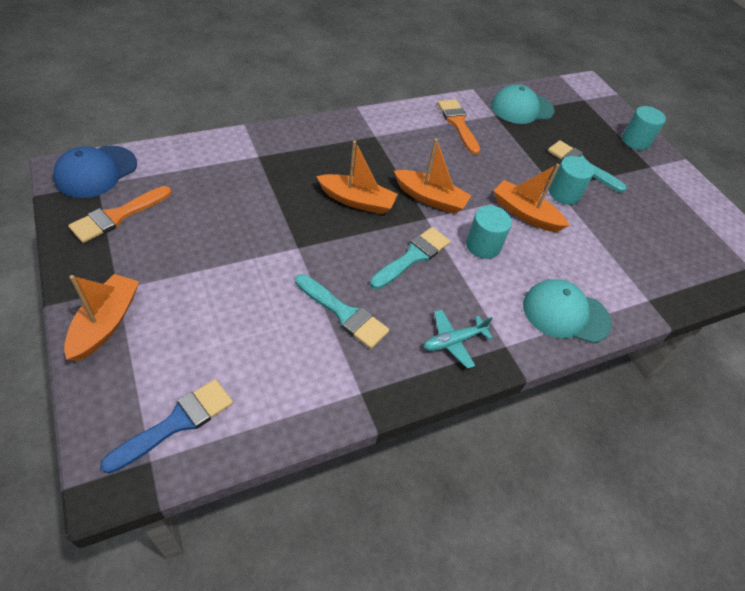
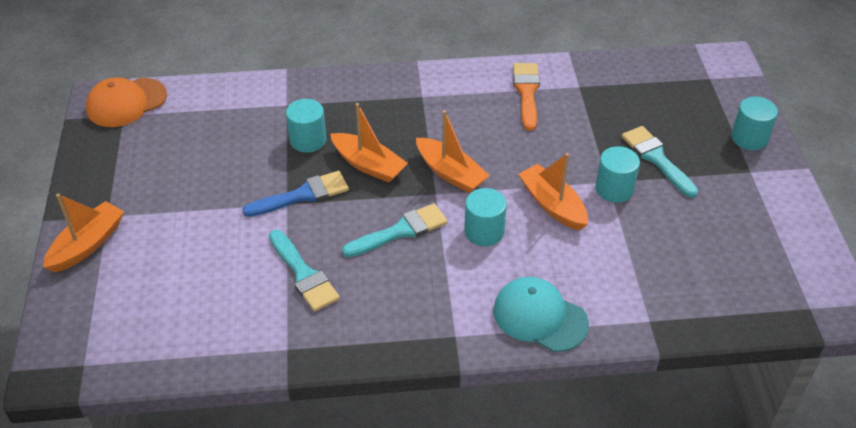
camera: 25 degrees right, 5 degrees down
blue cap [53,146,137,198] -> orange cap [86,77,167,127]
orange brush [68,186,171,243] -> none
blue brush [100,379,233,474] -> blue brush moved to [242,171,349,217]
turquoise plane [423,309,493,369] -> none
turquoise cap [491,84,554,124] -> none
none -> turquoise cylinder [286,99,326,153]

